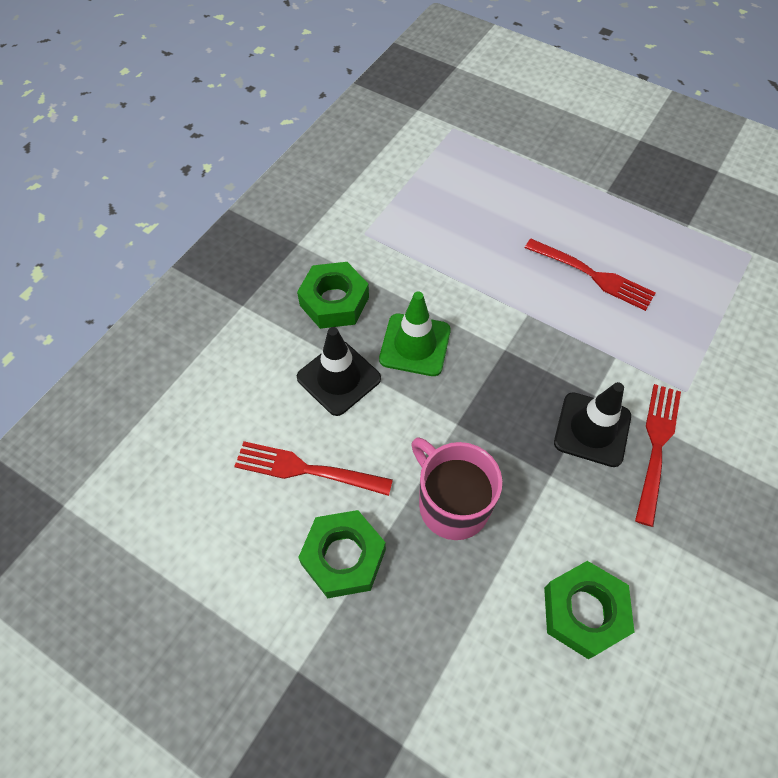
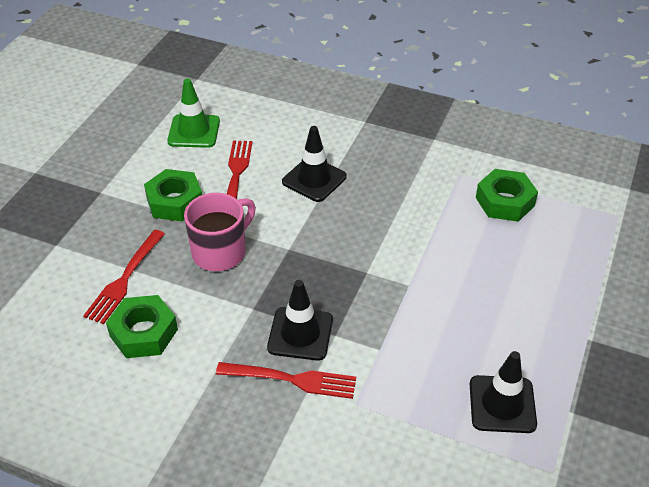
camera: 80 degrees right, 15 degrees down
green nut [297,262,369,329] -> green nut moved to [476,169,538,222]
green traffic cone [379,292,451,376] -> green traffic cone moved to [167,78,220,148]
red fork [525,239,656,311] -> red fork moved to [83,230,165,324]
none -> black traffic cone [470,351,537,433]

